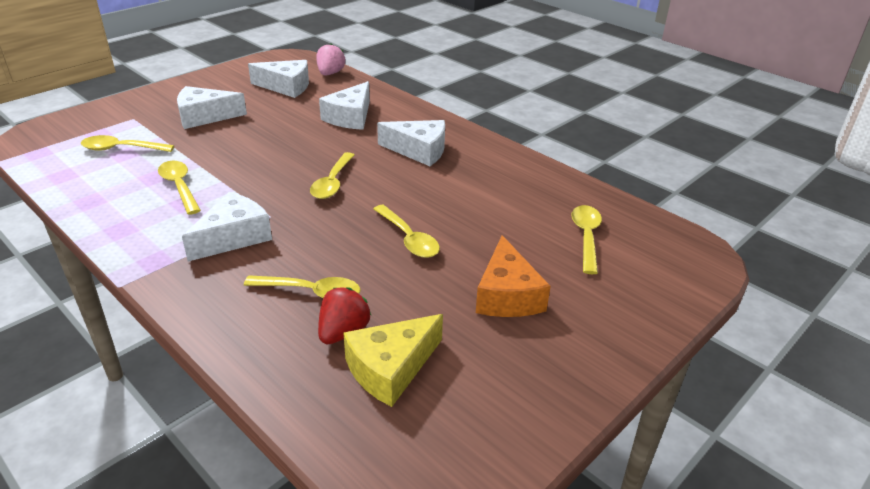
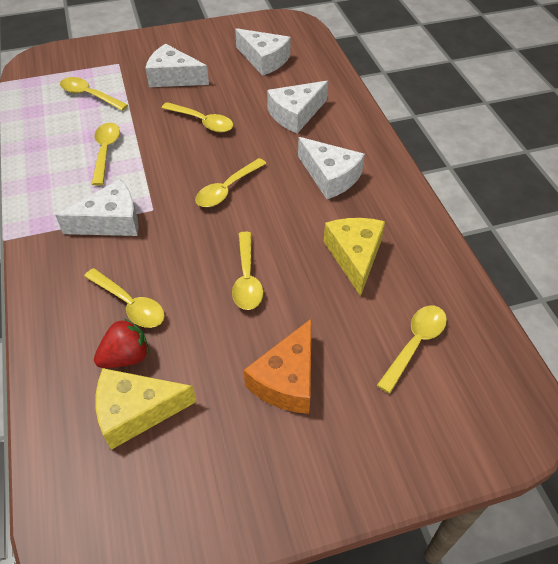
camera: 30 degrees right, 15 degrees up
pink strawberry [316,44,345,76] -> none
none -> yellow spoon [162,102,233,132]
none -> yellow cheese [324,218,385,296]

